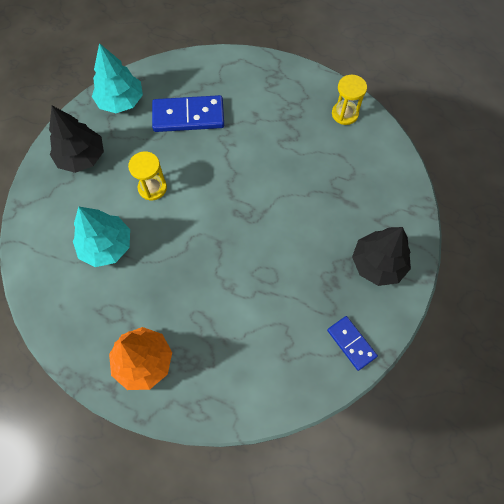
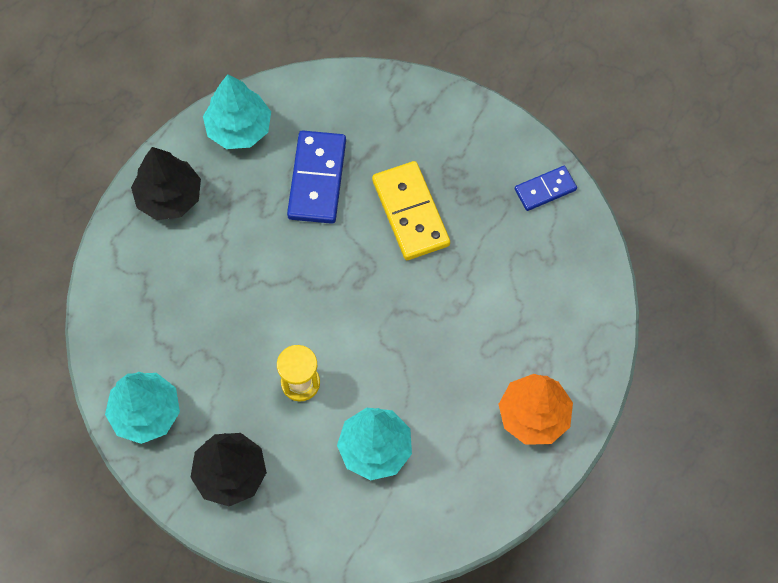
camera: 80 degrees left, 0 degrees up
blue domino [152,95,224,132] -> blue domino moved to [287,130,346,224]
yellow hourglass [332,75,367,125] -> turquoise tree [203,74,271,149]
black tree [352,227,411,286] -> black tree moved to [131,147,201,220]
none -> yellow domino [372,161,450,260]

